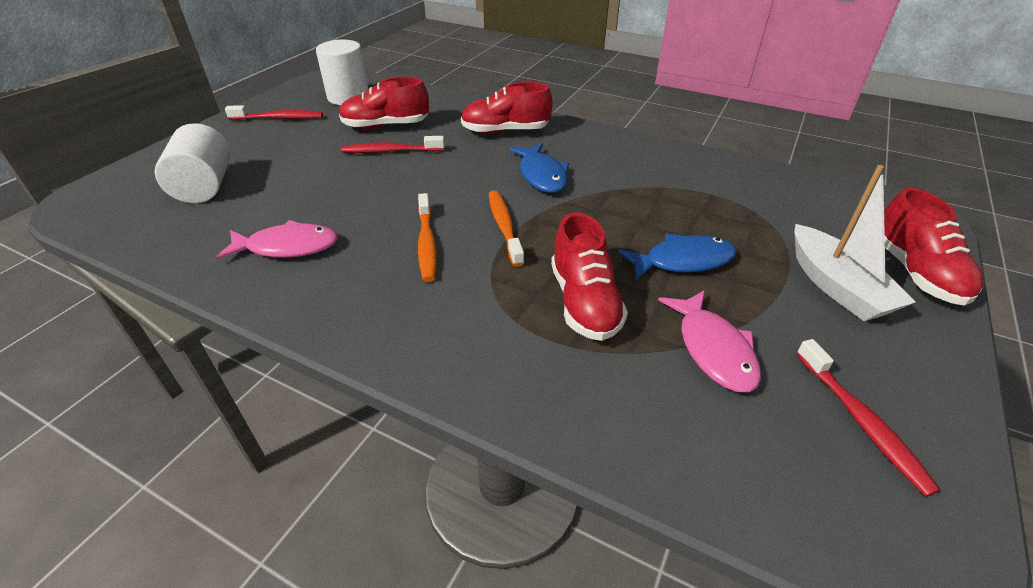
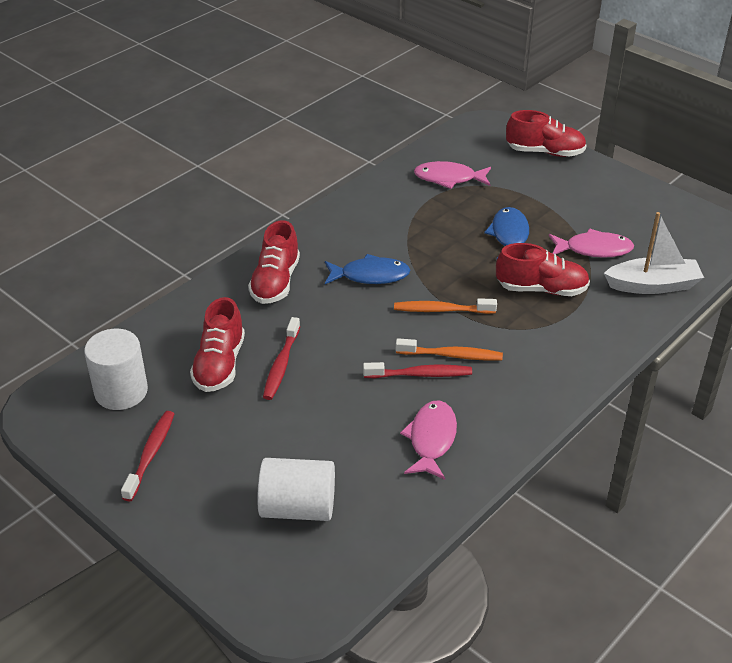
camera: 75 degrees left, 0 degrees up
white boat [794,165,916,321] -> white boat moved to [604,212,704,294]
red toothbrush [796,339,941,496] -> red toothbrush moved to [363,362,472,378]
none -> pink fish [414,161,491,189]

